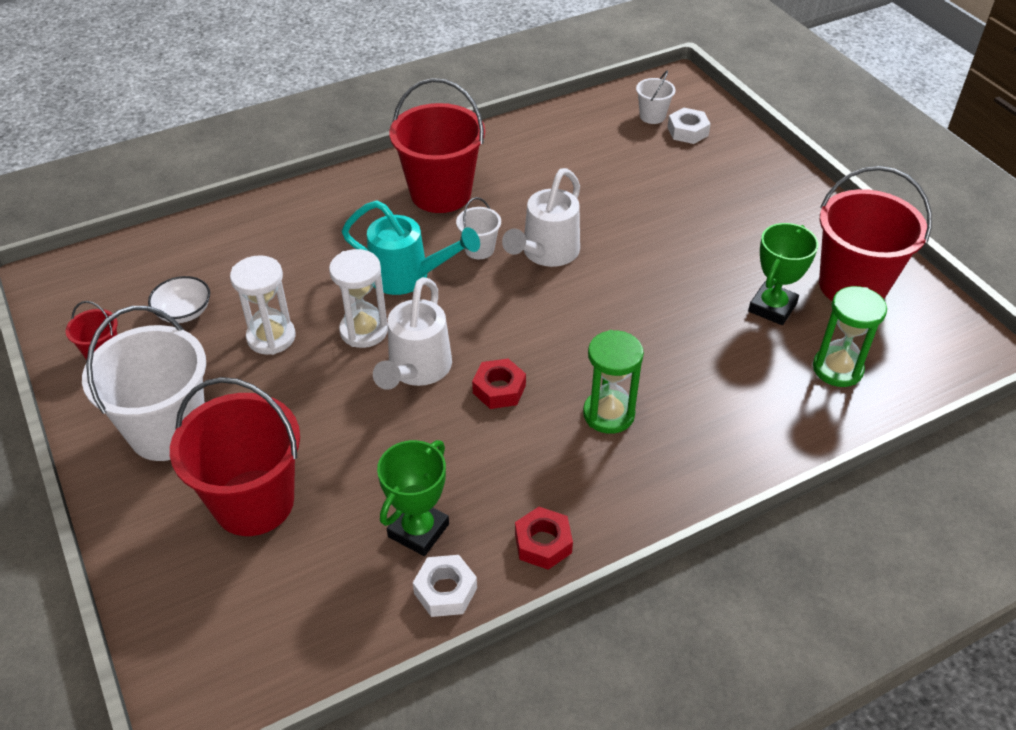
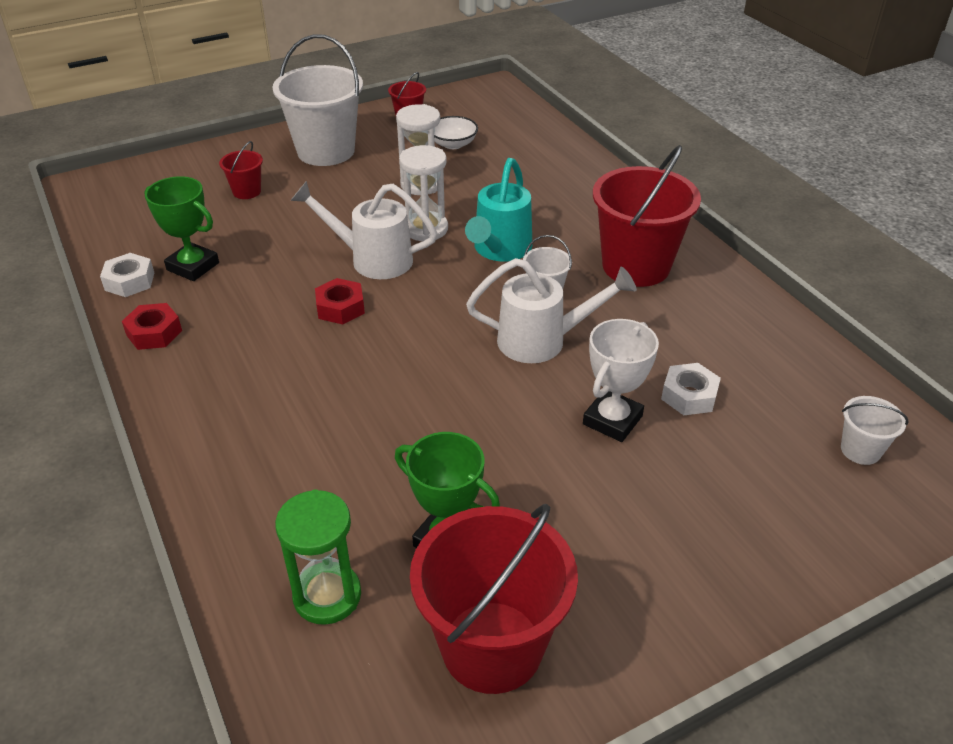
camera: 90 degrees right, 5 degrees down
red bucket [170,377,300,536] -> red bucket [219,141,263,199], size x0.46
white watering can [502,168,580,267] -> white watering can turned 150 degrees clockwise [466,258,637,363]
green hourglass [583,330,644,434] -> none
white nut [667,108,711,144] -> white nut moved to [661,363,721,415]
none -> white trophy [583,319,659,442]

